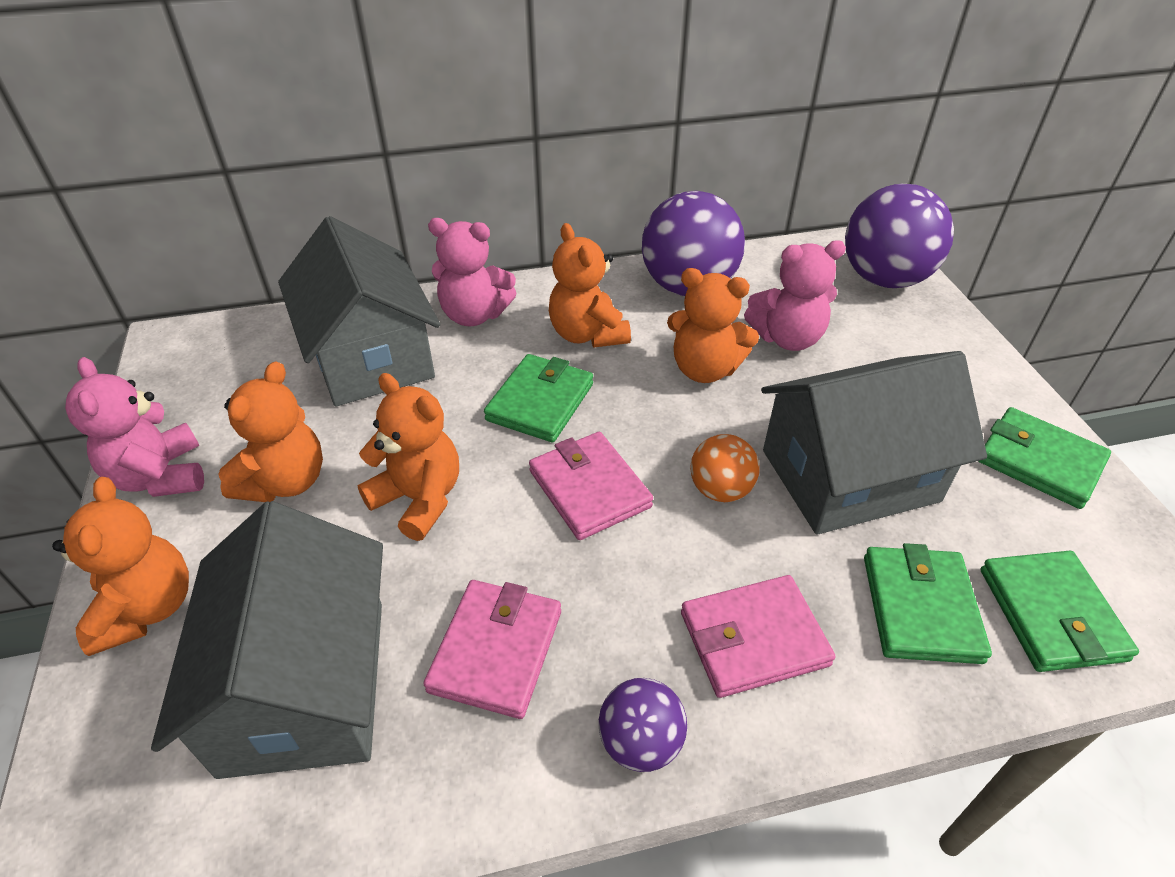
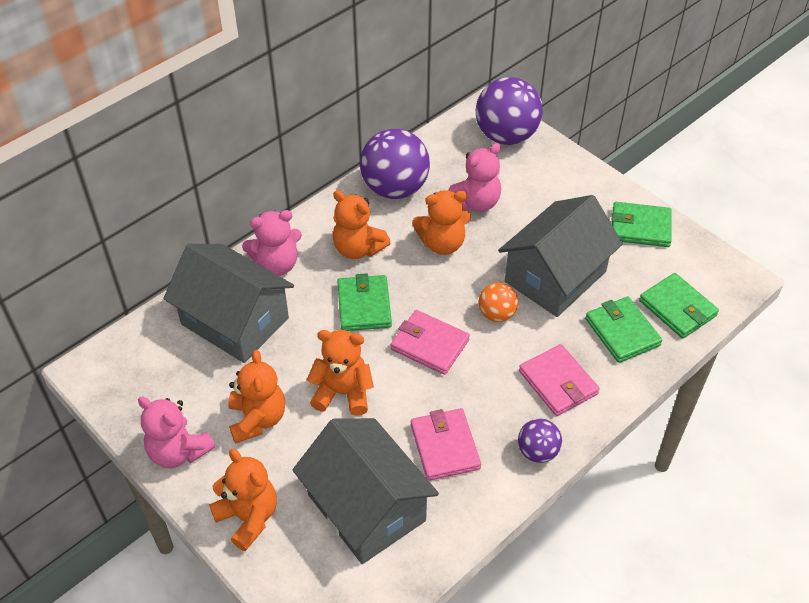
camera: 30 degrees left, 5 degrees up
pink wallet [681,575,836,698] -> pink wallet turned 75 degrees counterclockwise [519,344,600,416]

